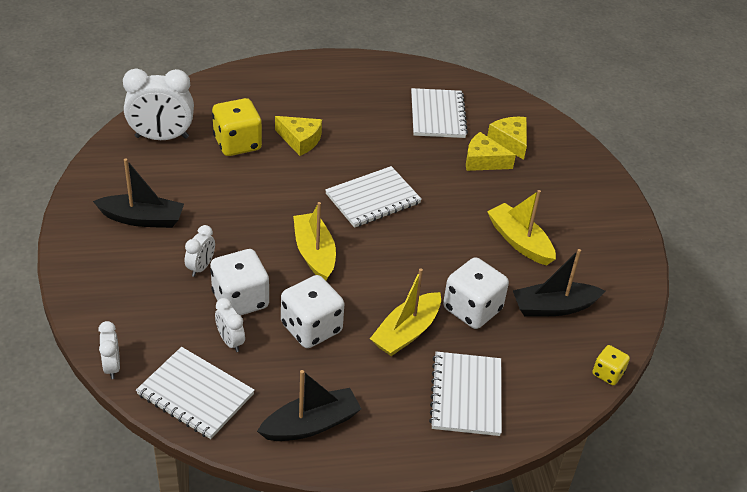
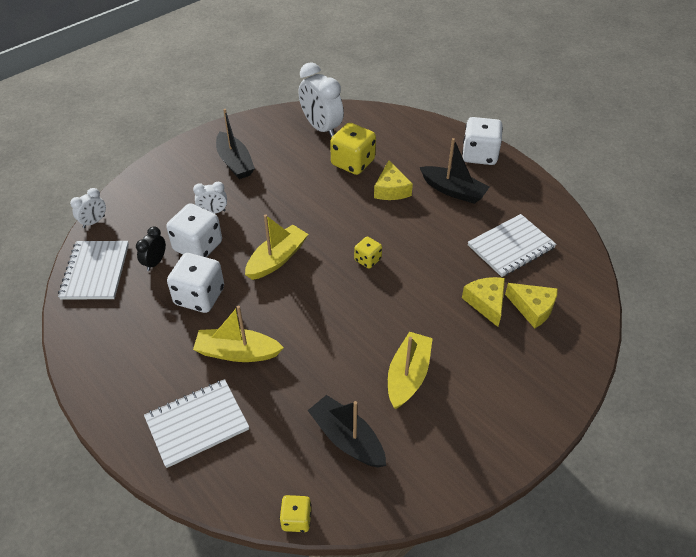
camera: 60 degrees right, 5 degrees up
white clock [215,298,245,352] -> black clock [136,226,166,271]
black boat [257,370,361,441] -> black boat moved to [420,138,489,204]
white notebook [325,166,422,228] -> yellow dice [354,236,382,269]
white dice [443,257,509,329] -> white dice moved to [462,117,503,165]
yellow cheese [487,117,527,160] -> yellow cheese turned 90 degrees clockwise [505,283,558,329]

